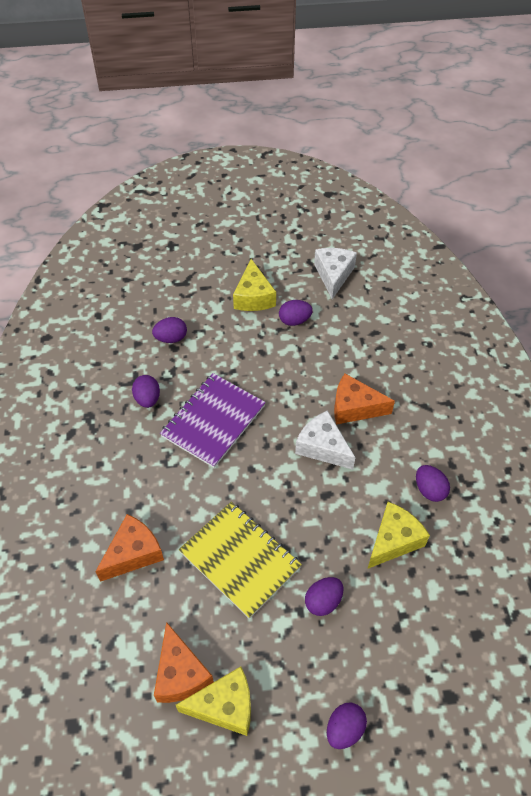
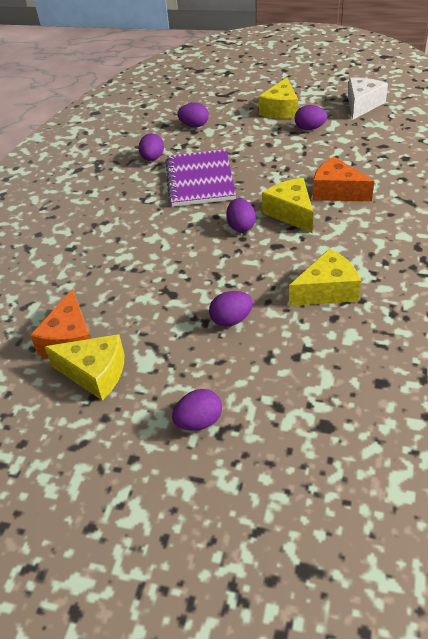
camera: 25 degrees right, 10 degrees down
orange cheese [95,514,164,582] -> none
purple notebook [160,373,266,468] -> purple notebook turned 60 degrees counterclockwise [165,149,236,207]
yellow notebook [179,502,302,619] -> none
white cheese [295,410,356,470] -> yellow cheese [262,178,313,233]
purple egg [416,465,450,502] -> purple egg moved to [226,198,256,232]

